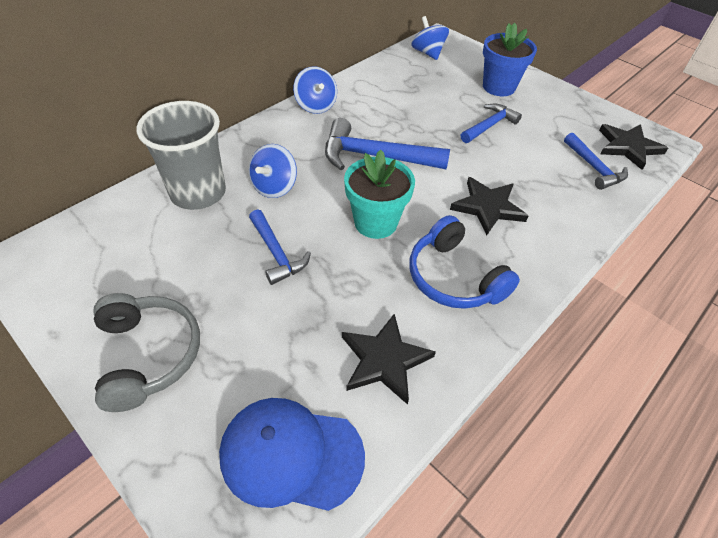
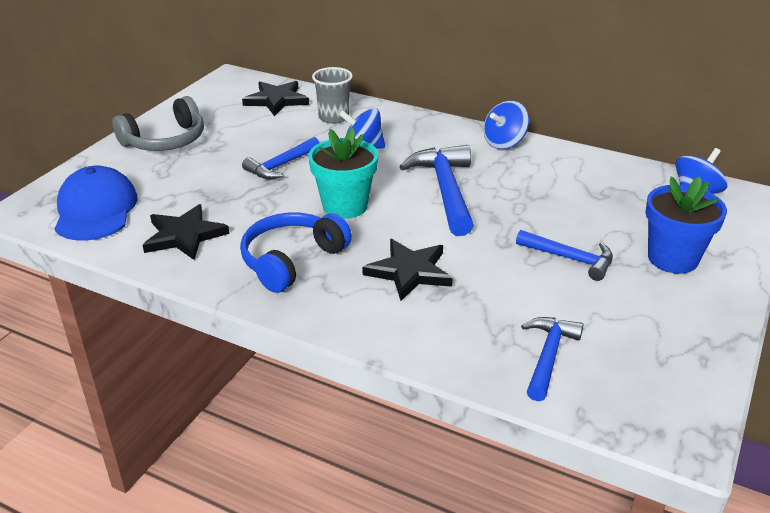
camera: 75 degrees right, 15 degrees down
grey cup [136,101,226,210] -> grey cup [312,67,353,124], size x0.61
blue hammer [564,133,628,190] -> blue hammer turned 150 degrees clockwise [521,317,584,401]
black star [599,124,668,170] -> black star moved to [242,81,309,116]

